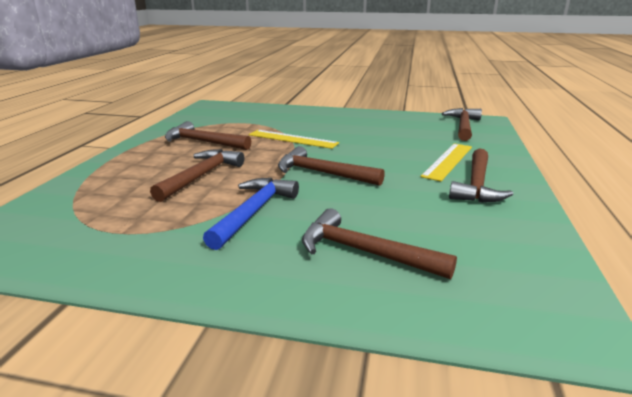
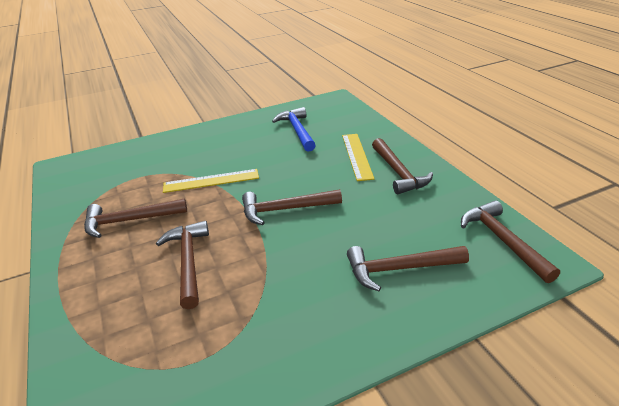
camera: 35 degrees left, 10 degrees up
blue hammer [203,178,299,250] -> blue hammer moved to [272,107,316,152]
brown hammer [442,108,482,141] -> brown hammer moved to [461,200,560,283]

